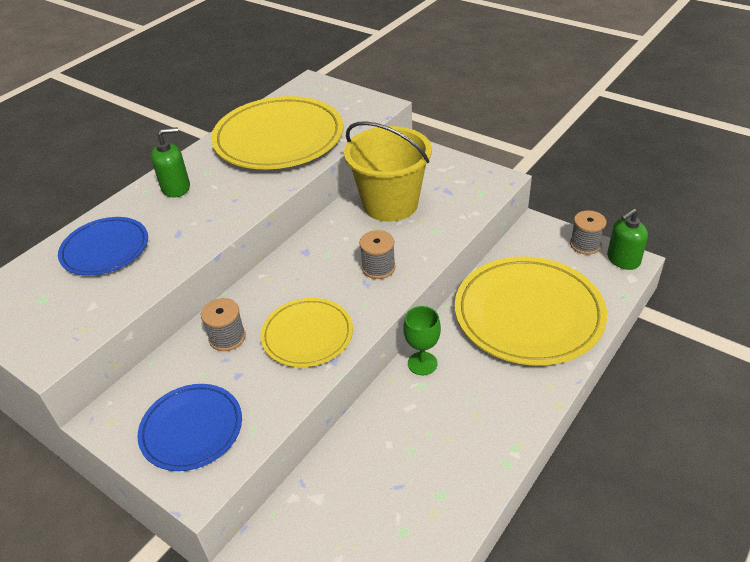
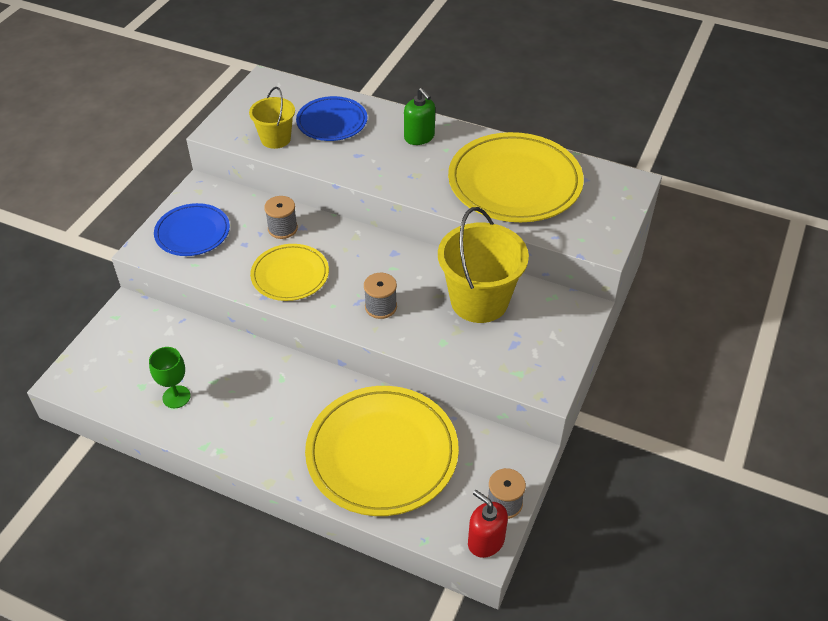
camera: 75 degrees right, 5 degrees up
green goblet [403,306,441,375] -> green goblet moved to [149,347,191,408]
green soap dispenser [607,208,648,270] -> red soap dispenser [468,490,508,558]
none -> yellow bucket [249,87,295,149]

